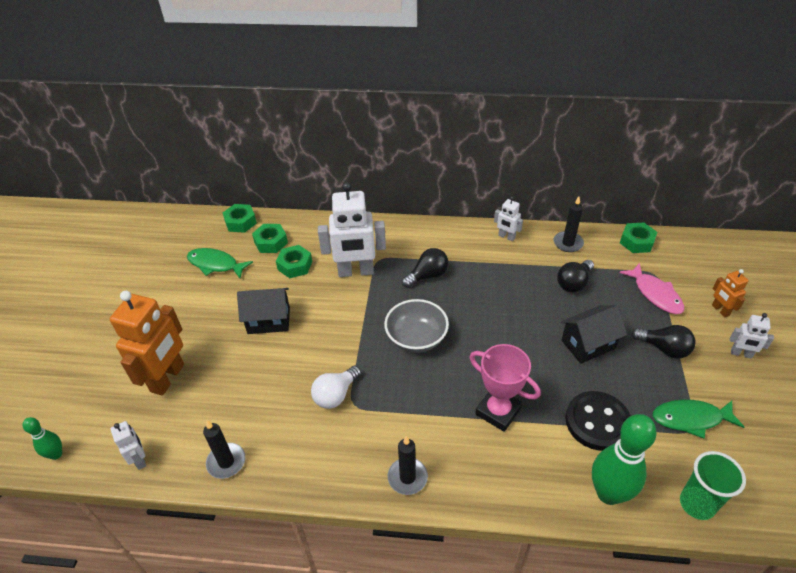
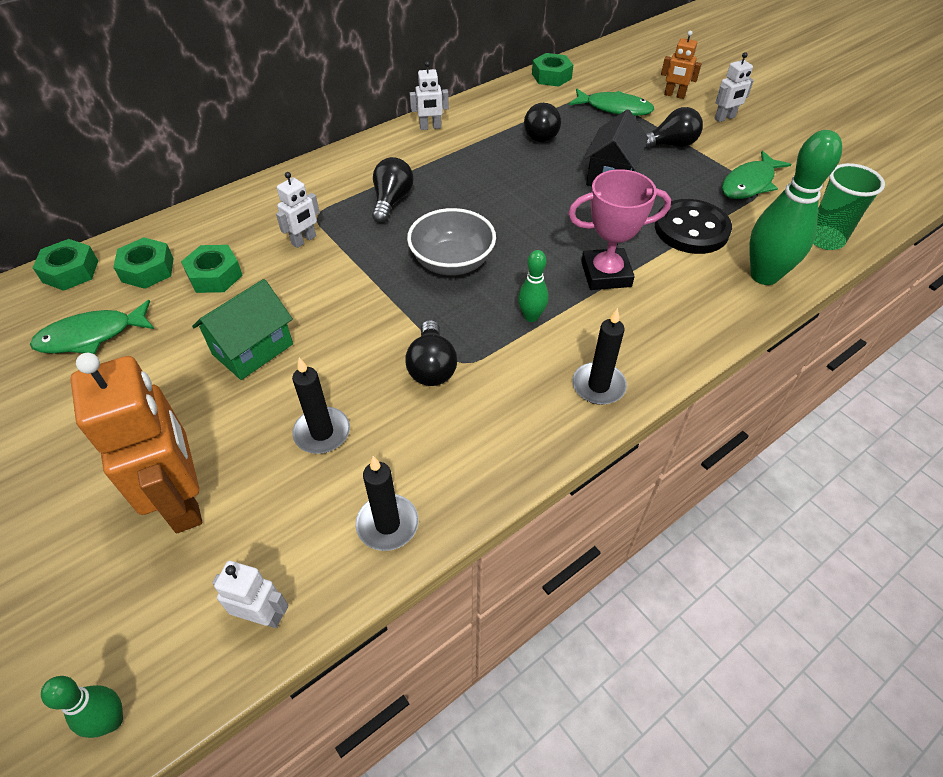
camera: 45 degrees left, 5 degrees up
black house [237,288,290,334] -> green house [192,279,293,380]
white light bulb [311,366,361,409] -> black light bulb [405,320,457,386]
white robot [318,182,386,277] -> white robot [276,172,320,248], size x0.48
black candle [554,197,584,252] -> black candle moved to [292,358,350,454]
pink fish [619,263,684,314] -> green fish [569,89,654,116]
none -> green bowling pin [518,250,549,322]

